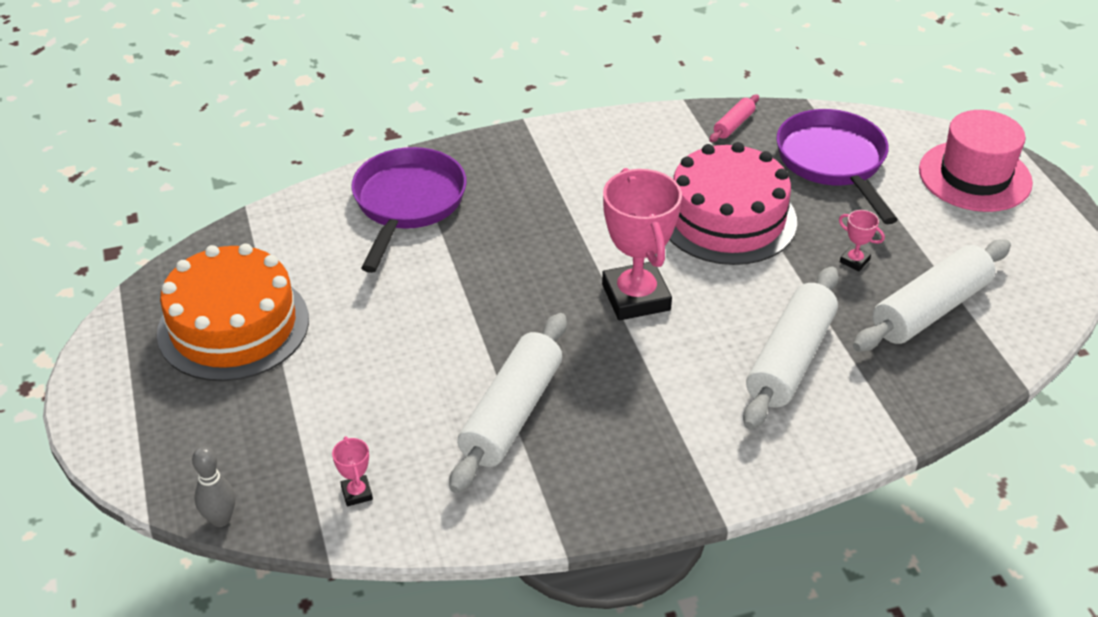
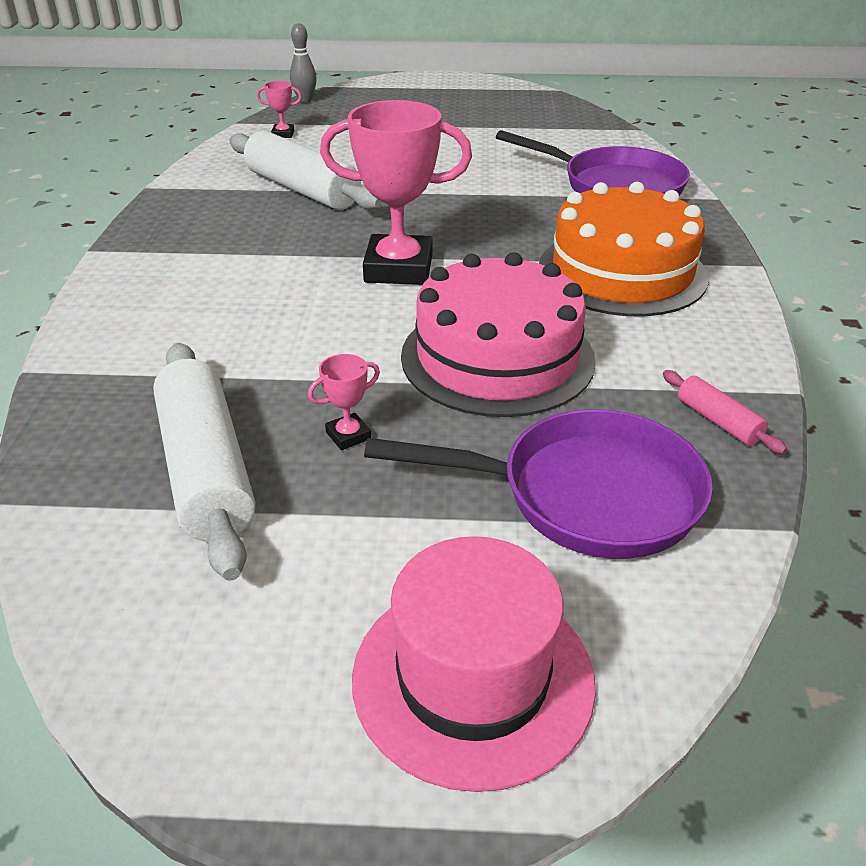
camera: 110 degrees right, 5 degrees down
orange cake [157,243,309,381] -> orange cake moved to [539,182,709,316]
white rolling pin [743,266,839,430] -> none

